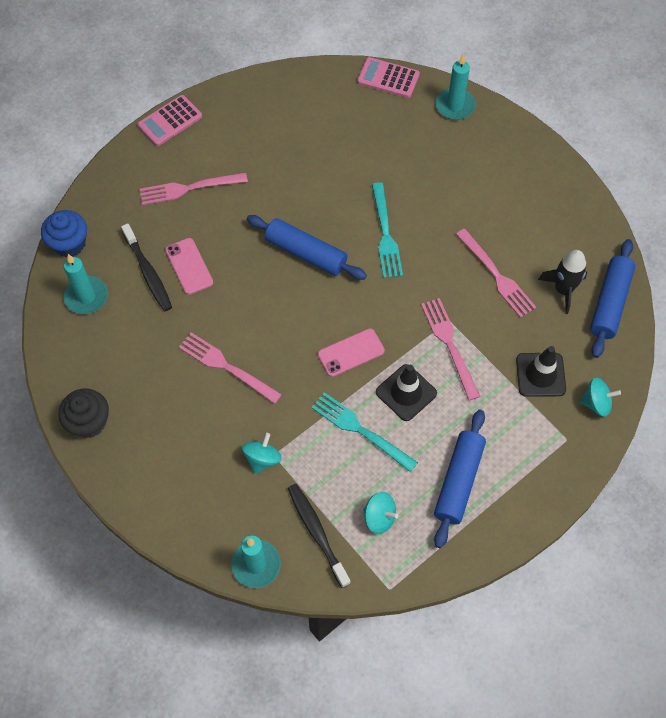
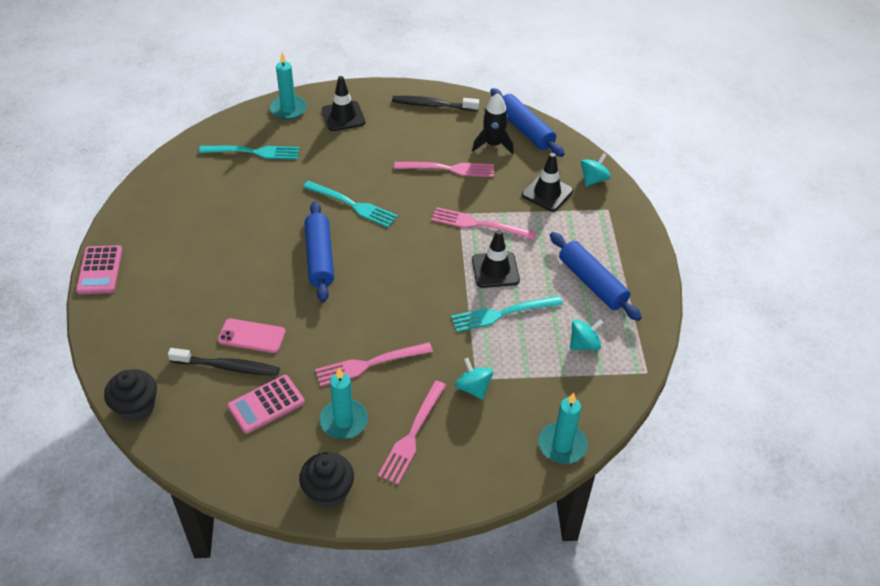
camera: 55 degrees left, 15 degrees down
blue cupcake [41,210,87,257] -> black cupcake [104,369,157,422]
turquoise candle [64,254,108,314] -> turquoise candle moved to [320,368,368,439]
pink fork [139,172,248,205] -> pink fork moved to [378,381,446,484]
blue rolling pin [247,215,367,280] -> blue rolling pin turned 75 degrees counterclockwise [304,201,334,302]
black toothbrush [288,484,351,588] -> black toothbrush moved to [392,96,479,111]
pink phone [318,328,385,377] -> none
pink calculator [357,57,420,98] -> pink calculator moved to [228,375,305,434]
none -> turquoise fork [199,146,299,160]
none -> black traffic cone [322,76,365,131]

